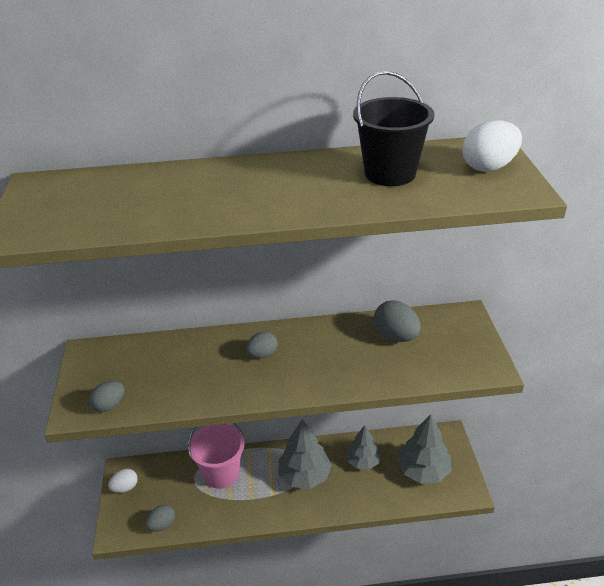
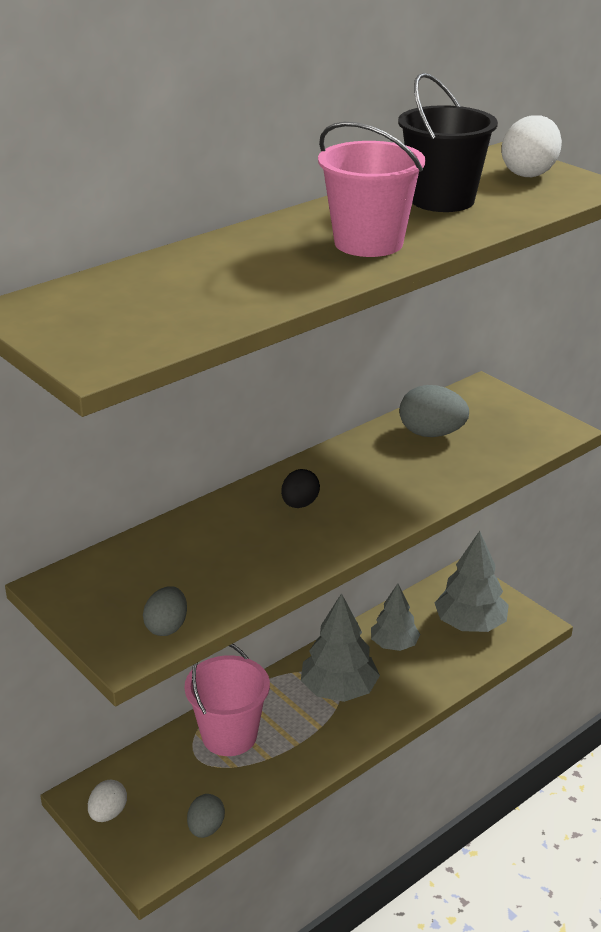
camera: 35 degrees left, 5 degrees down
grey egg [245,332,278,358] -> black egg [281,469,320,508]
none -> pink bucket [318,122,425,257]

